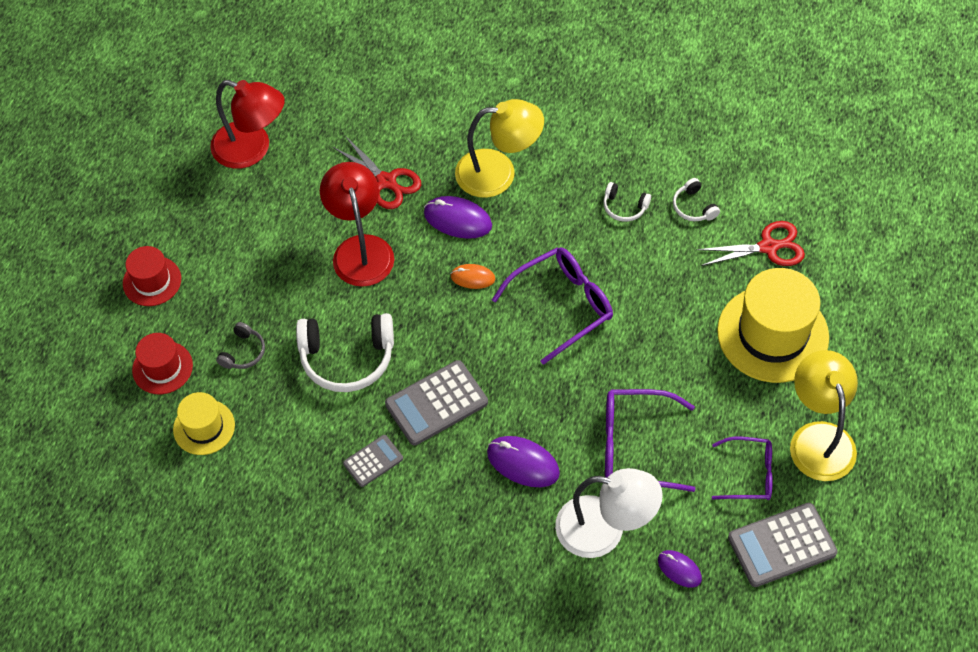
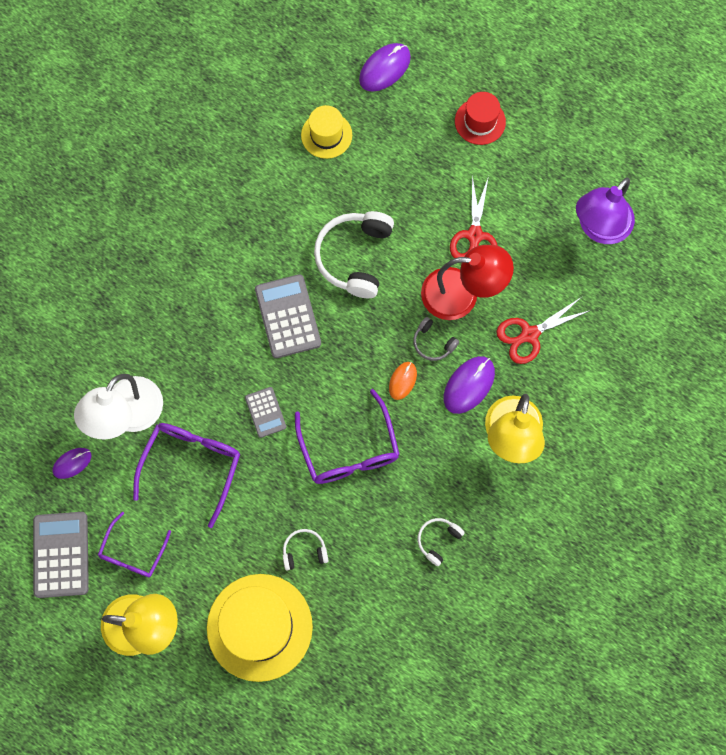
camera: 105 degrees right, 15 degrees up
red hat [132,333,193,394] -> none
red lamp [210,80,285,169] -> purple lamp [576,178,635,244]
grey headphones [216,322,265,369] -> grey headphones moved to [413,317,459,361]
grey calculator [343,435,403,487] -> grey calculator moved to [245,387,286,438]
purple mouse [487,436,560,487] -> purple mouse moved to [359,43,411,92]
white headphones [673,178,720,221] -> white headphones moved to [283,529,329,571]
red scissors [697,221,805,266] -> red scissors moved to [450,176,497,258]

